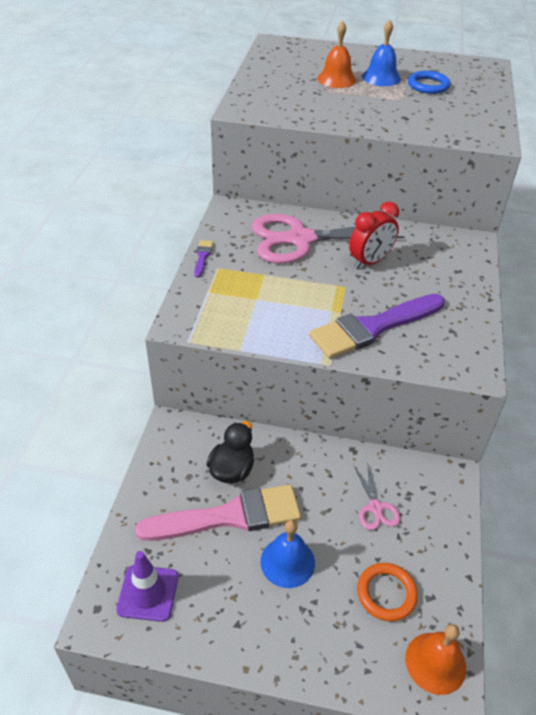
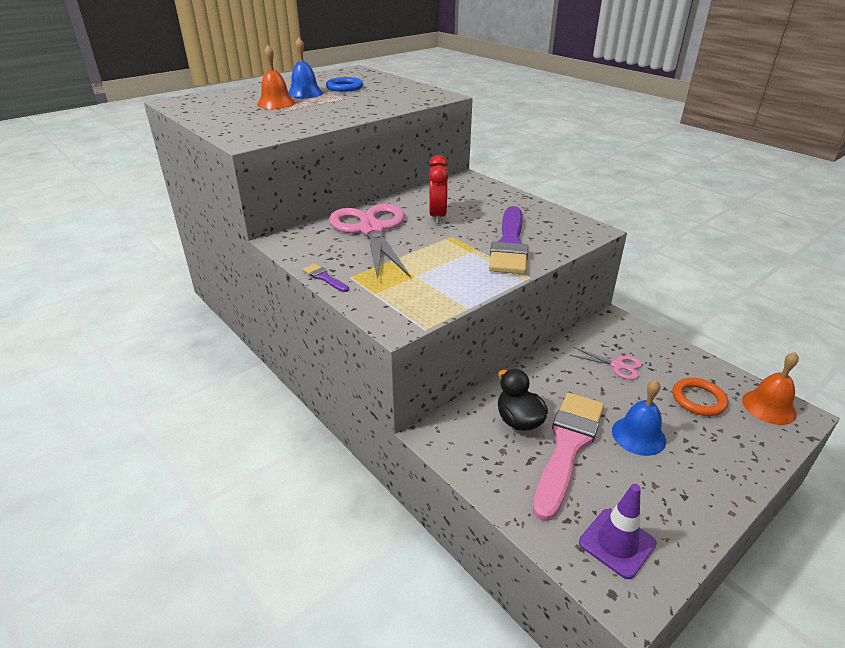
camera: 50 degrees left, 10 degrees down
pink scissors [251,214,405,263] -> pink scissors turned 135 degrees clockwise [329,204,410,279]

